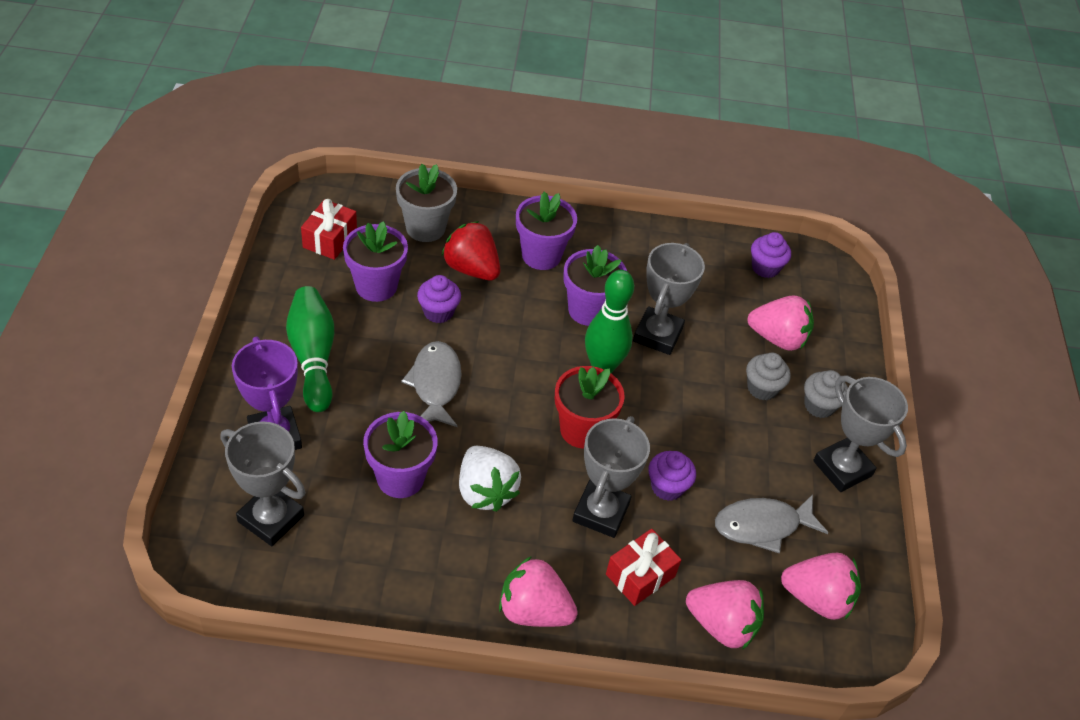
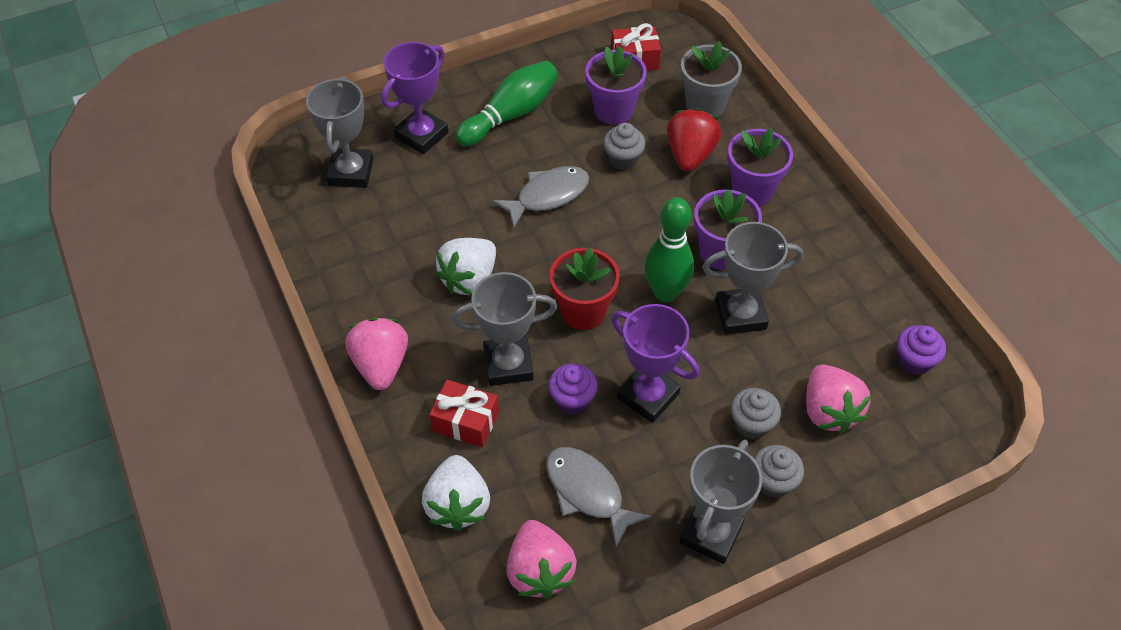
camera: 65 degrees right, 5 degrees up
purple flower pot [363,411,438,498] -> none
purple cupcake [417,275,461,323] -> grey cupcake [603,123,646,170]
pink strawberry [686,580,764,650] -> white strawberry [422,455,490,531]
none -> purple trophy [611,304,699,423]

